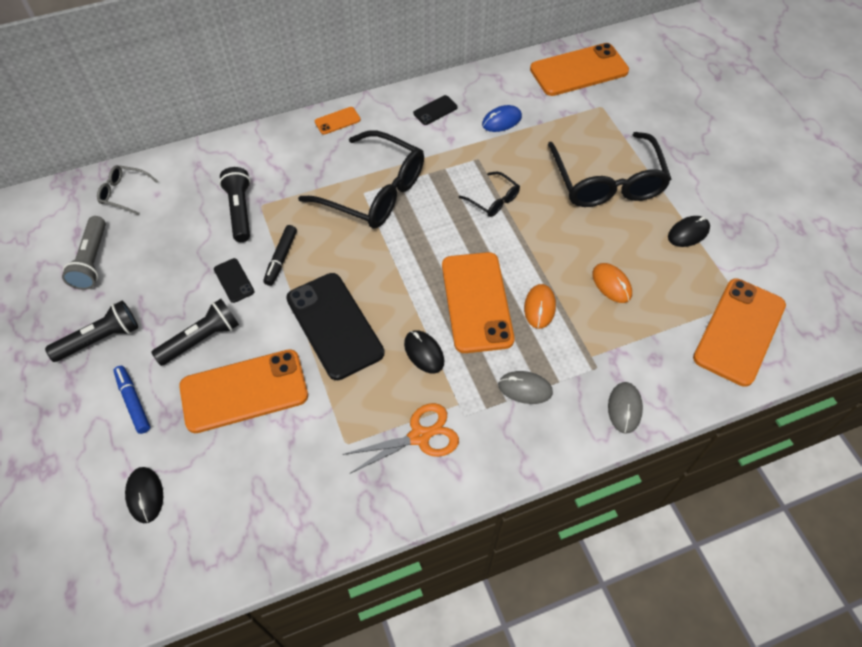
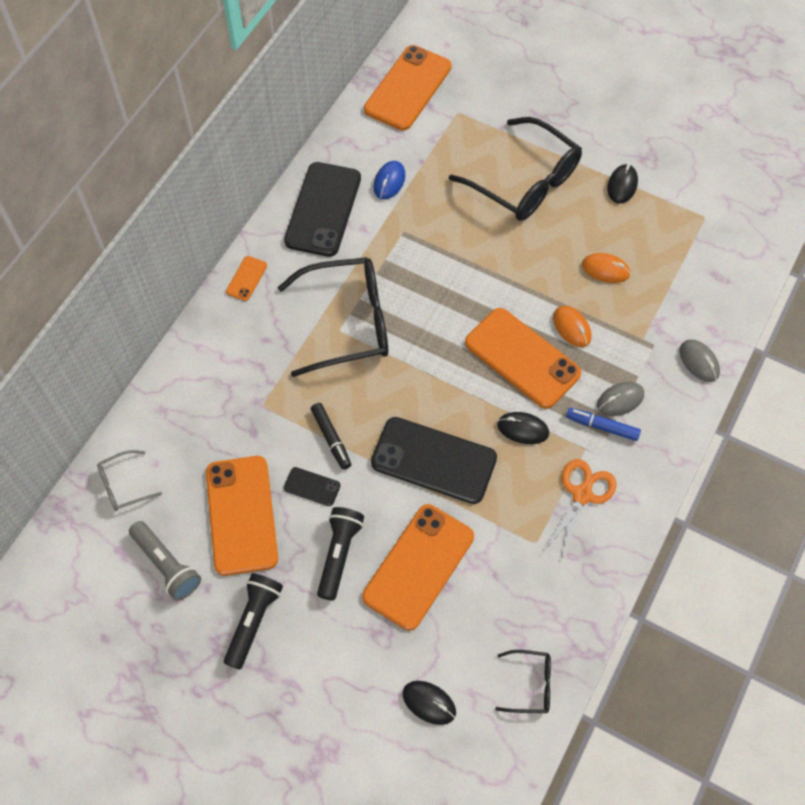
camera: 40 degrees left, 5 degrees up
blue marker [113,366,150,434] -> blue marker moved to [566,408,641,441]
black flashlight [219,167,251,242] -> none
black phone [413,95,458,125] -> black phone [284,162,361,257], size x2.25
black glasses [459,172,520,217] -> black glasses moved to [495,650,551,713]
orange phone [693,278,786,387] -> orange phone moved to [206,456,278,576]

